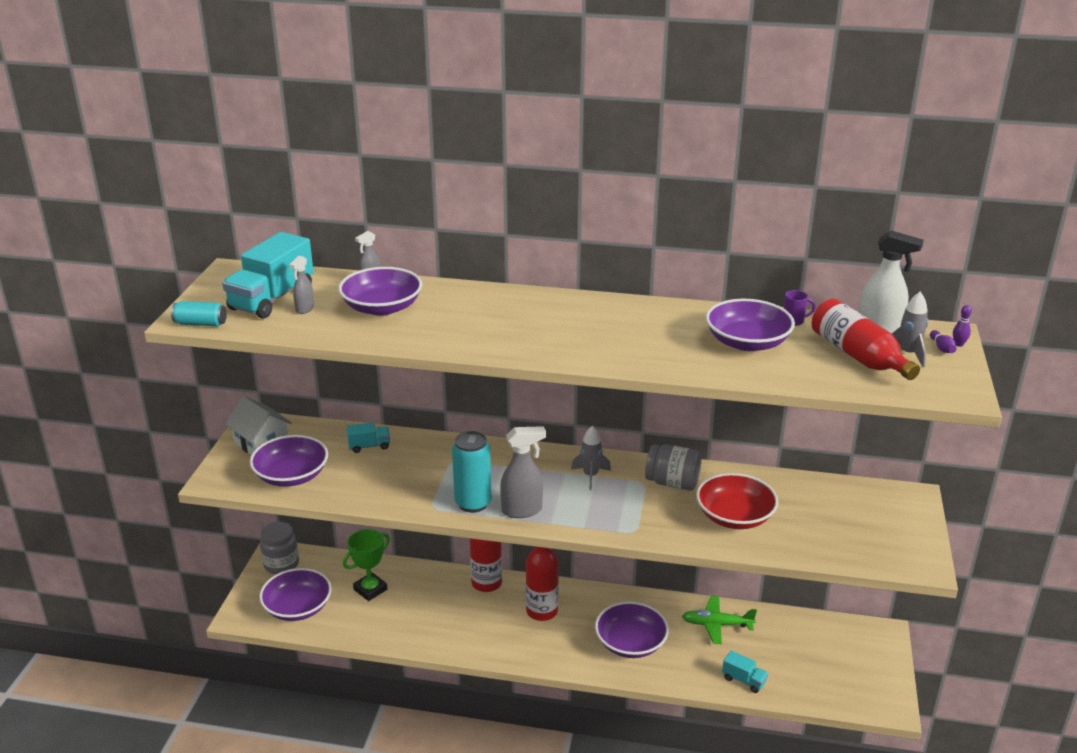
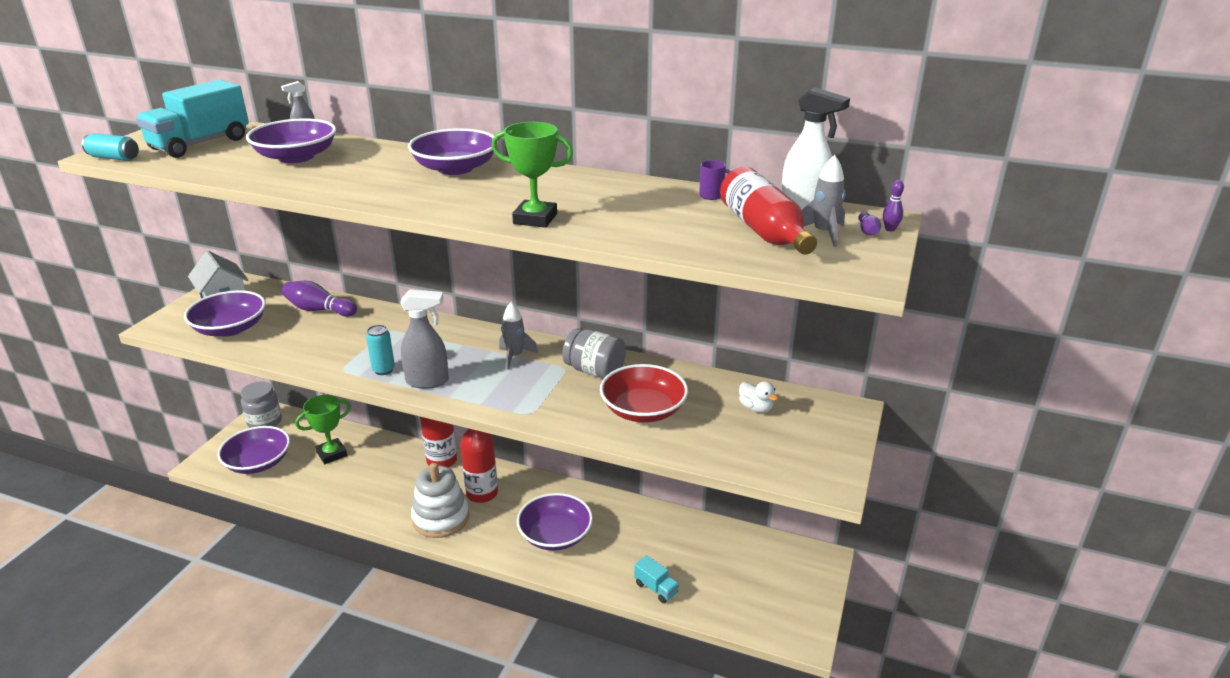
camera: 10 degrees right, 0 degrees up
grey spray bottle [289,256,314,314] -> none
turquoise truck [347,422,390,453] -> purple bowling pin [282,281,357,317]
turquoise can [452,431,492,513] -> turquoise can [366,325,395,375], size x0.60
green plane [682,596,757,644] -> none
purple bowl [706,299,795,351] -> purple bowl moved to [408,128,498,175]
none -> white stacking toy [411,463,470,538]
none -> green trophy [491,122,573,228]
none -> white duck [739,381,779,413]

